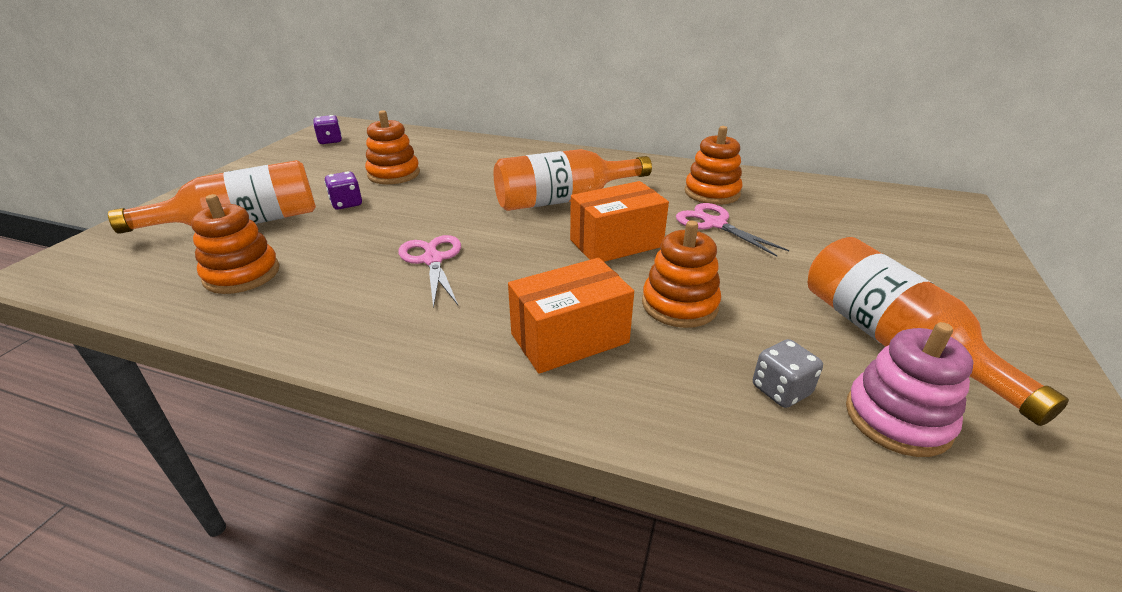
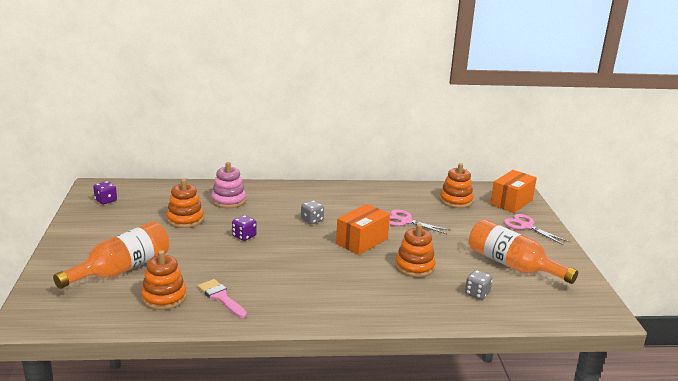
camera: 25 degrees left, 10 degrees down
purple dice [324,171,362,210] -> purple dice moved to [232,215,256,241]
pink scissors [399,235,461,309] -> pink scissors moved to [504,214,569,245]
orange bottle [494,149,652,211] -> grey dice [301,200,324,224]
orange box [508,258,634,374] -> orange box moved to [490,170,537,213]
orange stacking toy [685,126,743,205] -> orange stacking toy moved to [440,163,474,208]
pink stacking toy [846,322,973,457] -> pink stacking toy moved to [211,162,246,208]
none -> pink brush [198,279,247,318]

